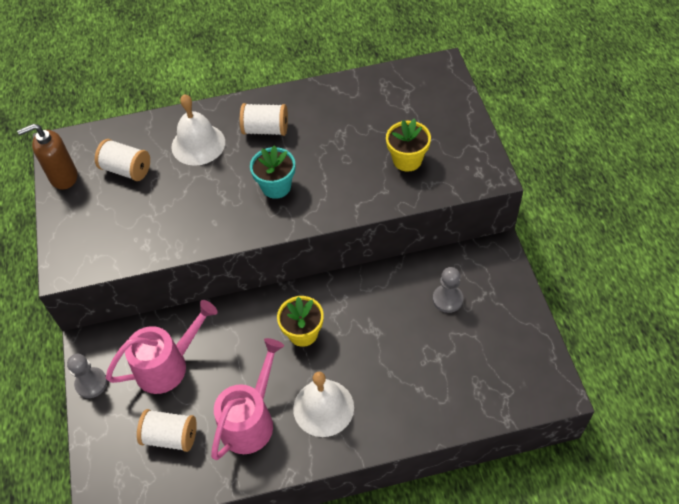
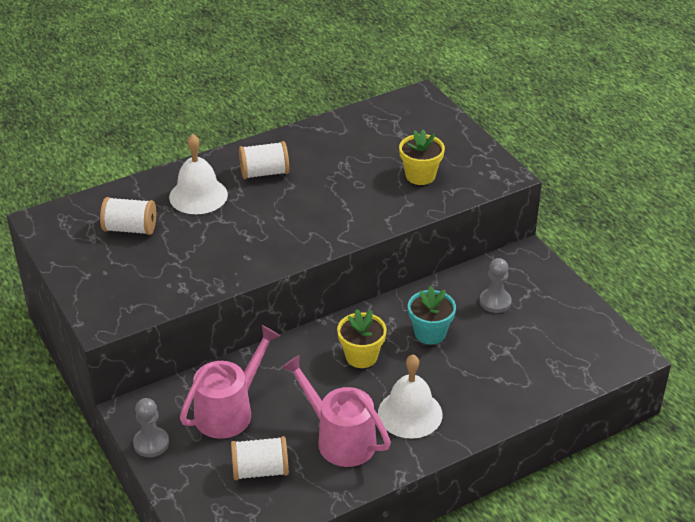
camera: 20 degrees left, 15 degrees down
brown soap dispenser [17,124,77,190] -> none
pink watering can [211,338,284,460] -> pink watering can turned 60 degrees counterclockwise [281,355,391,467]
turquoise flower pot [250,145,295,199] -> turquoise flower pot moved to [408,286,456,345]

